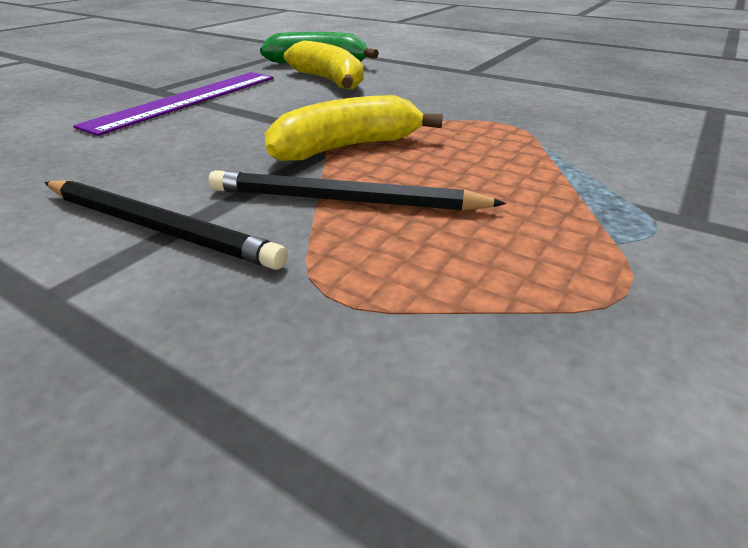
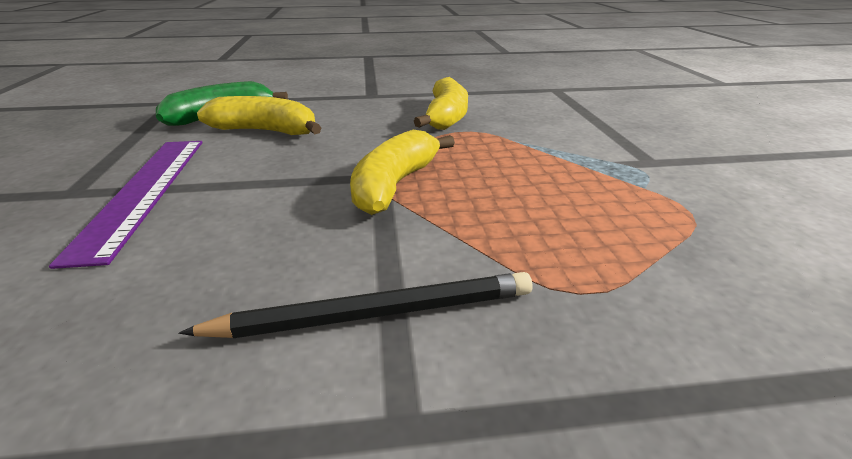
camera: 40 degrees left, 5 degrees down
black pencil [208,170,506,211] -> none
none -> yellow banana [414,77,468,130]

